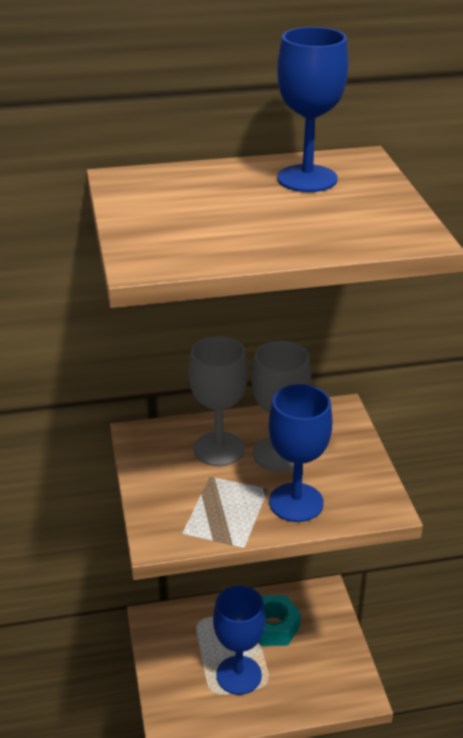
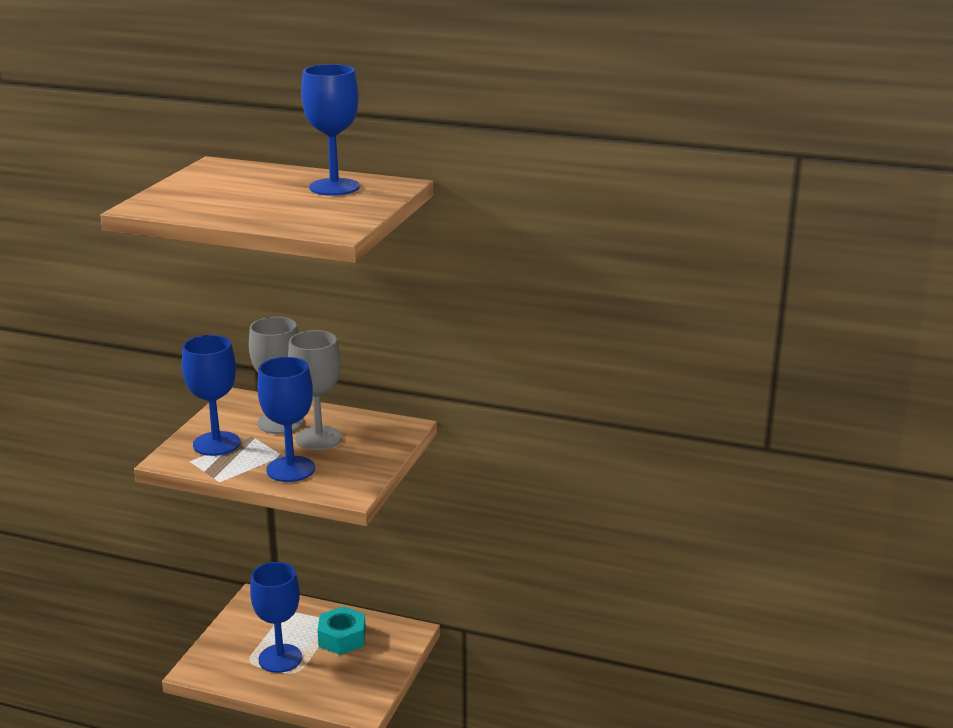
camera: 30 degrees right, 10 degrees down
none -> blue goblet [182,335,240,456]

